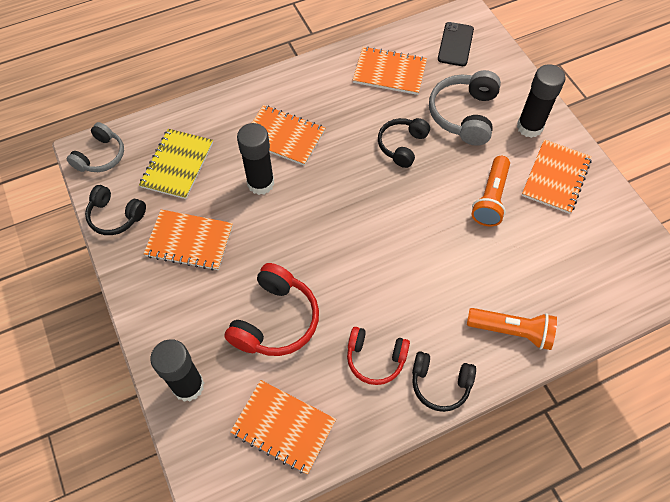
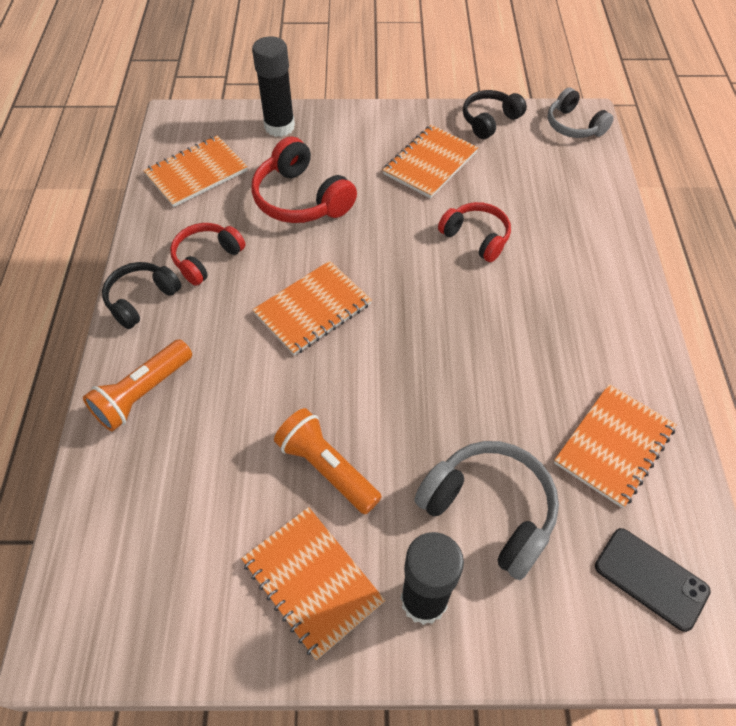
camera: 115 degrees right, 5 degrees down
yellow notebook [139,129,213,199] -> none
black glue stick [237,123,274,195] -> red headphones [438,202,511,262]
orange notebook [252,105,325,166] -> orange notebook moved to [252,261,372,356]
black headphones [378,118,430,168] -> none

